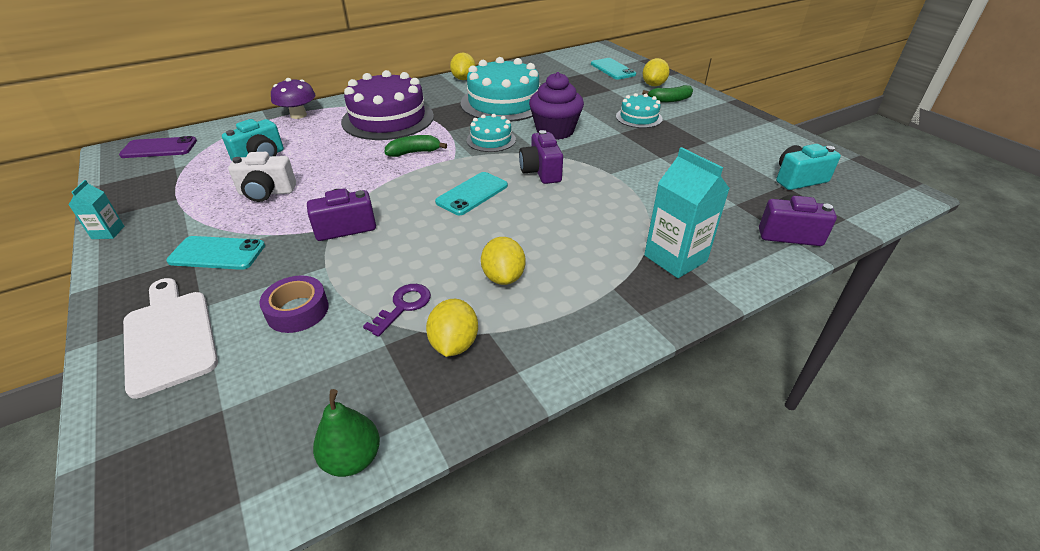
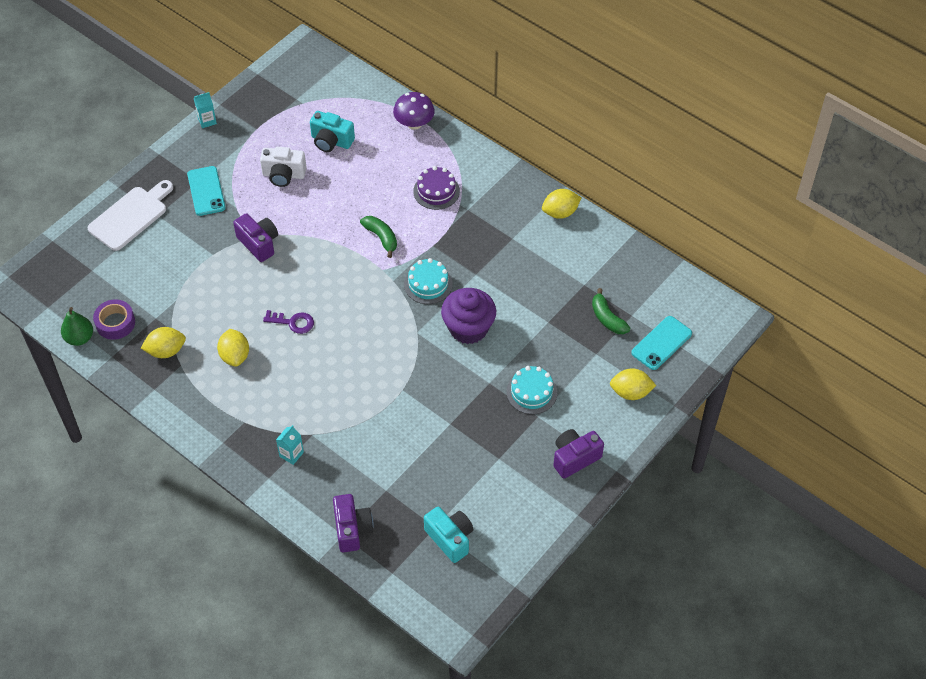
camera: 70 degrees right, 15 degrees up
purple phone [119,136,197,158] -> none
white camera [228,152,296,202] -> white camera turned 60 degrees counterclockwise [260,147,307,187]
purple tape [259,275,329,333] -> purple tape moved to [93,299,135,340]
purple cake [341,70,434,140] -> purple cake [413,166,460,210], size x0.51
purple key [363,284,431,337] -> purple key moved to [263,310,314,334]
turquoise phone [435,172,508,215] -> none
turquoise cake [461,57,540,122] -> none
yellow lemon [481,237,526,285] -> yellow lemon turned 75 degrees counterclockwise [217,329,249,367]
purple camera [519,130,563,184] -> purple camera moved to [553,429,604,479]
green banana [642,85,693,102] -> green banana moved to [592,288,630,334]
turquoise carton [644,147,730,278] -> turquoise carton [276,425,304,465], size x0.51

